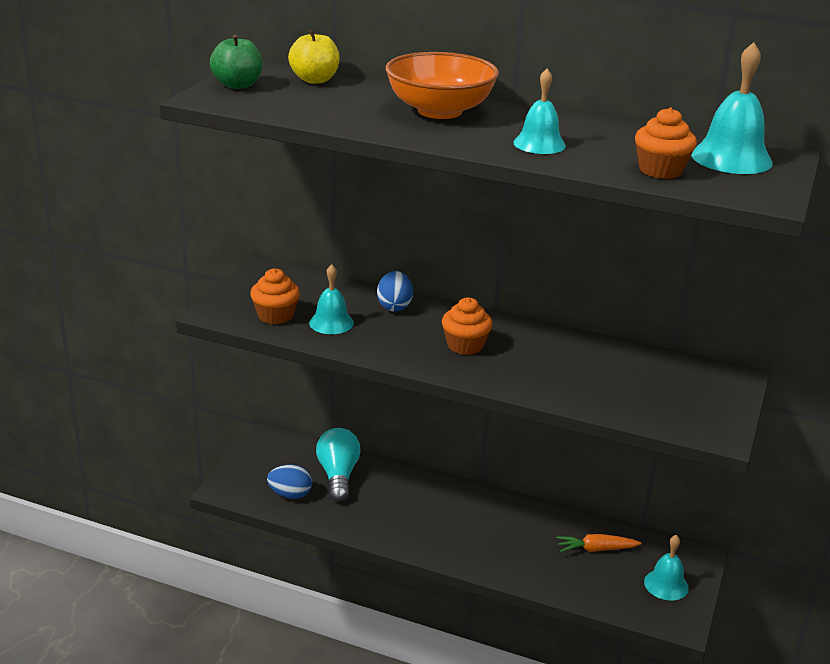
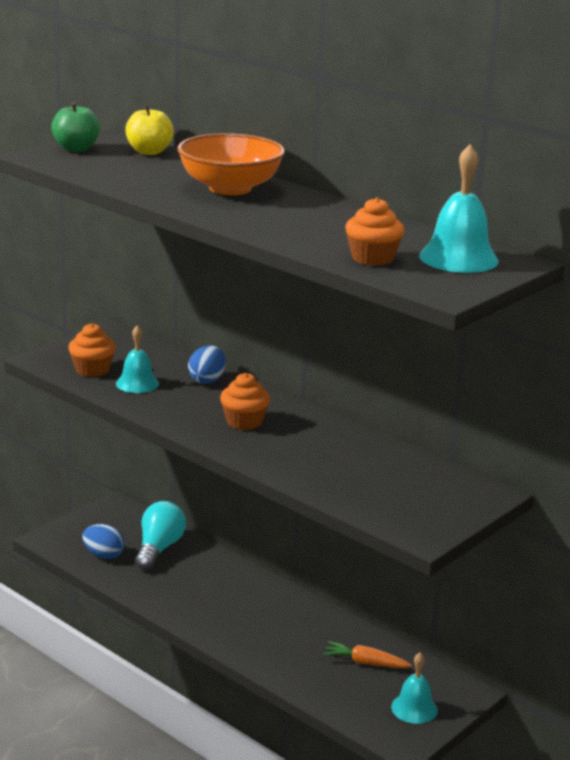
camera: 20 degrees right, 5 degrees down
turquoise bell [513,69,566,154] -> none

